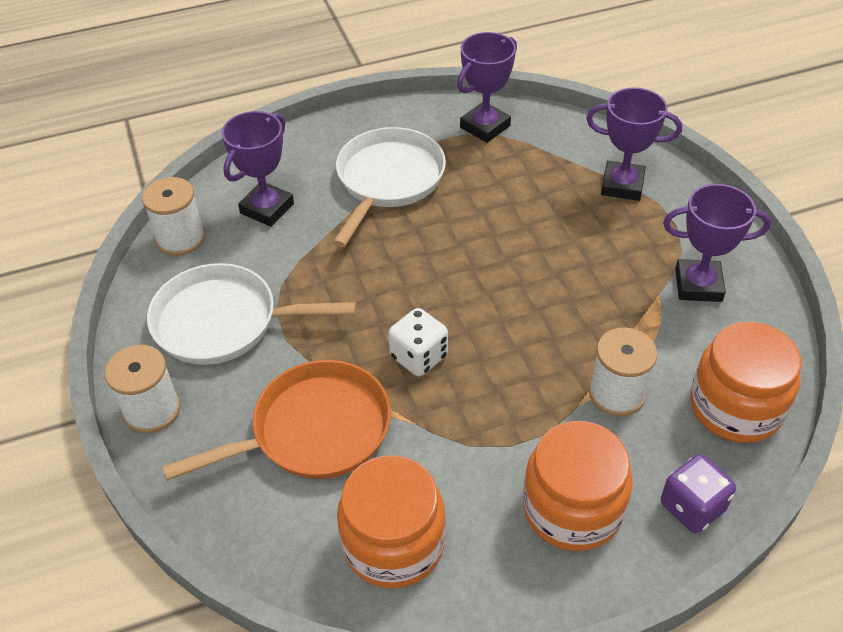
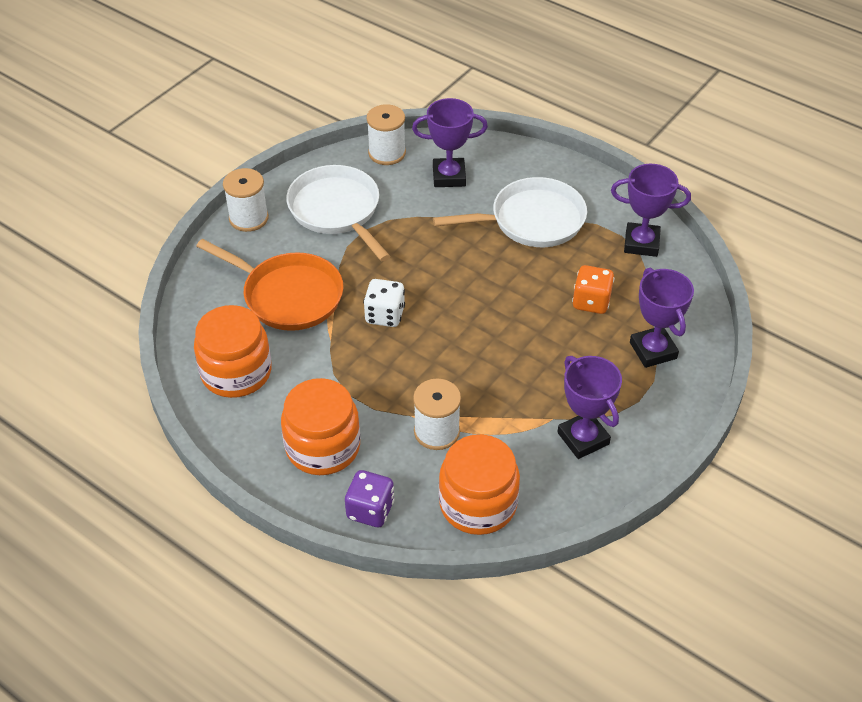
camera: 55 degrees right, 0 degrees up
none -> orange dice [572,265,614,314]

